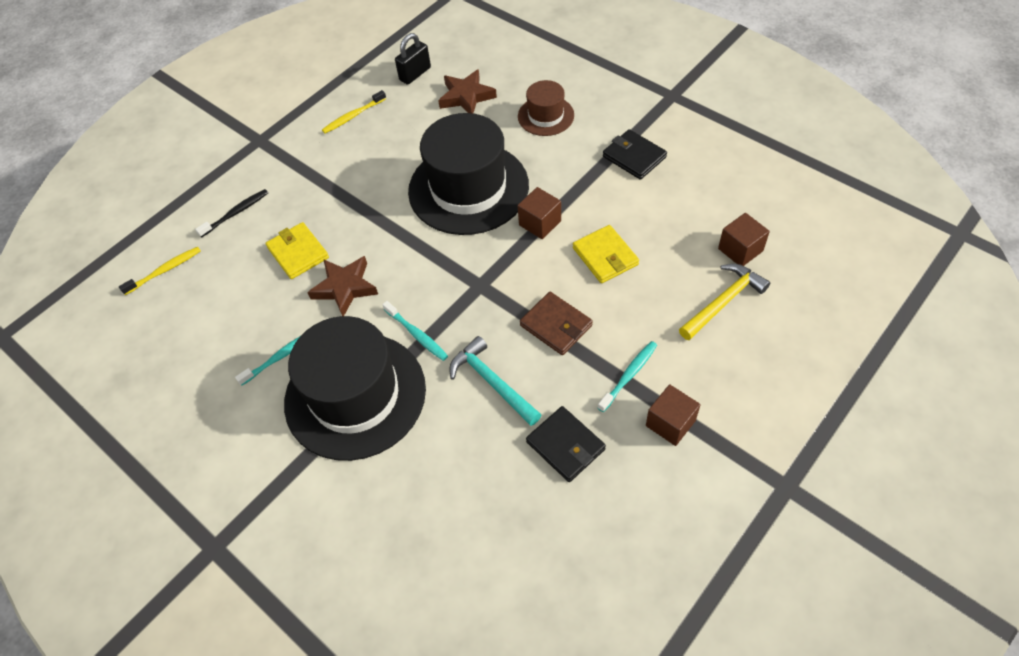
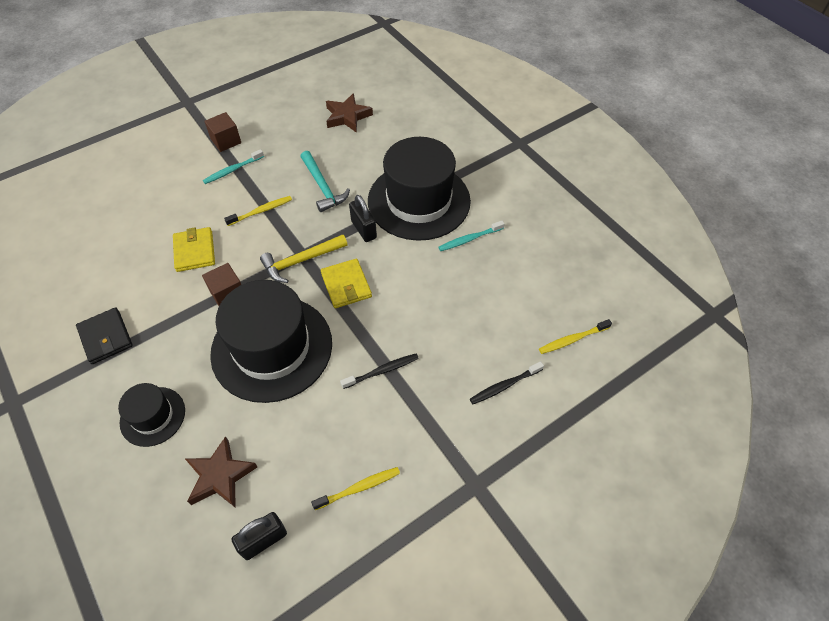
camera: 170 degrees left, 0 degrees up
yellow wallet [266,222,329,279] -> yellow wallet moved to [321,259,372,308]
brown star [307,256,378,316] -> brown star moved to [326,93,373,133]
turquoise toothbrush [382,301,448,361] -> black padlock [349,195,377,242]
brown hat [518,80,574,136] -> black hat [118,383,185,447]
brown wallet [520,292,593,355] -> yellow toothbrush [224,196,292,226]
black wallet [526,406,606,482] -> none
yellow hammer [679,264,770,340] -> yellow hammer moved to [260,234,348,283]
brown cube [718,213,770,266] -> none
none -> black toothbrush [340,354,419,389]

